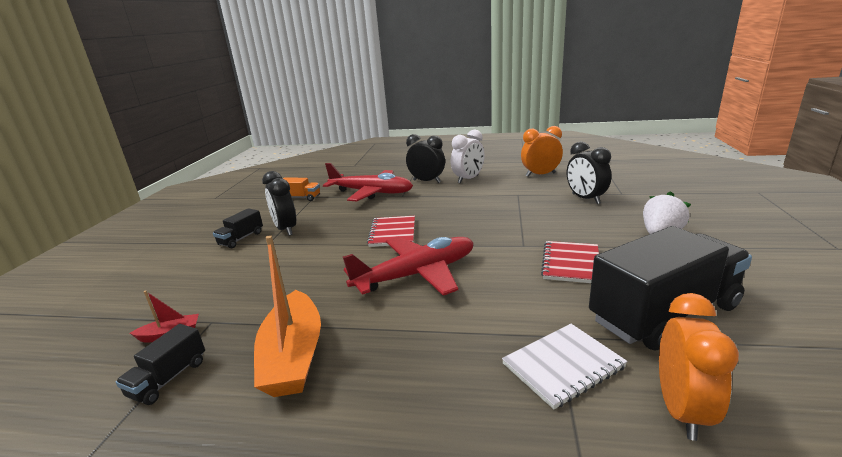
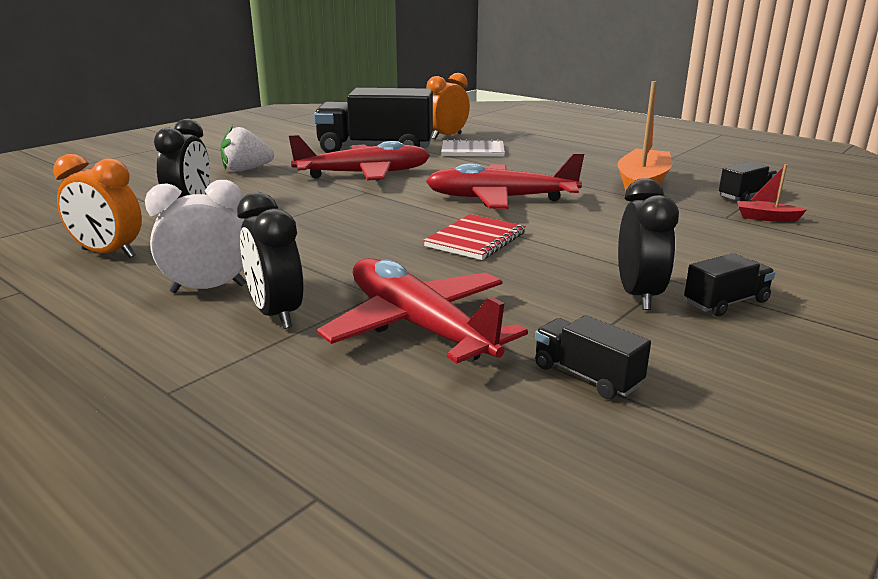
camera: 150 degrees left, 0 degrees up
orange truck [283,178,320,201] -> black truck [535,315,651,399]
red notebook [541,241,599,283] -> red plane [289,135,430,181]

